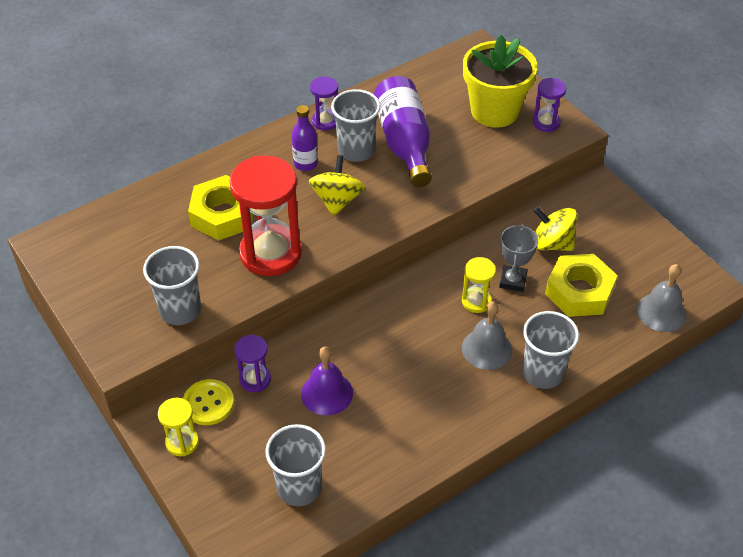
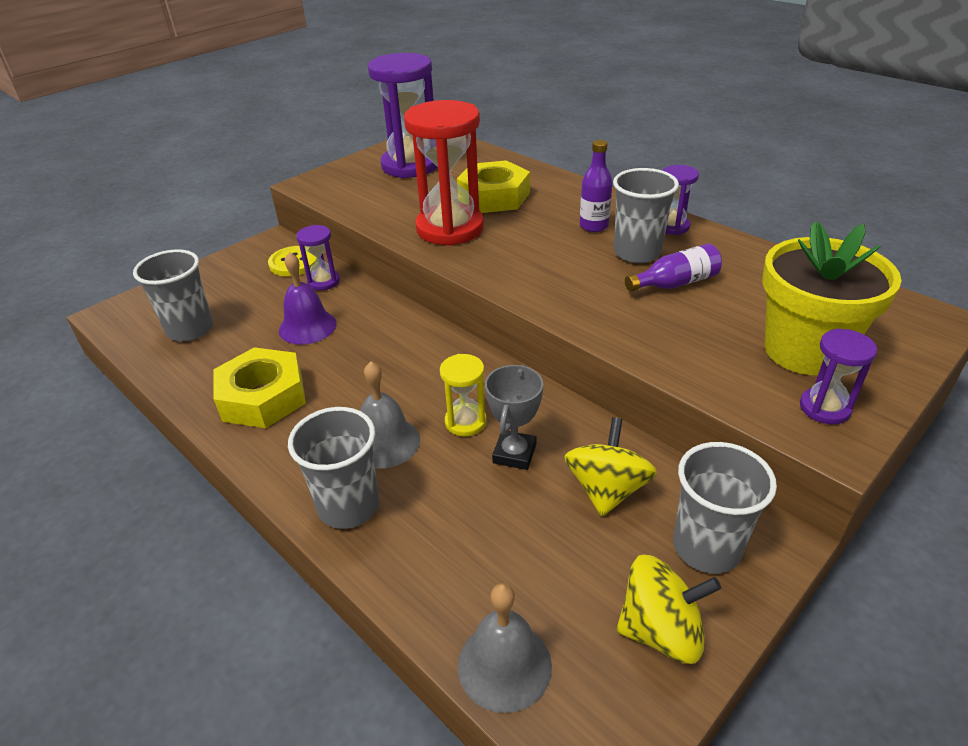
camera: 80 degrees right, 10 degrees down
grey cup [143,246,201,325] -> grey cup moved to [673,442,777,574]
yellow hourglass [158,398,199,457] -> none
yellow spinning top [309,155,365,216] -> yellow spinning top moved to [617,555,721,664]
purple bottle [374,76,432,187] -> purple bottle [625,244,722,292], size x0.56
grey trophy [499,224,538,292] -> grey trophy turned 75 degrees counterclockwise [485,364,543,470]
yellow nut [545,254,618,317] -> yellow nut moved to [214,347,306,428]
none -> purple hourglass [368,53,438,178]

